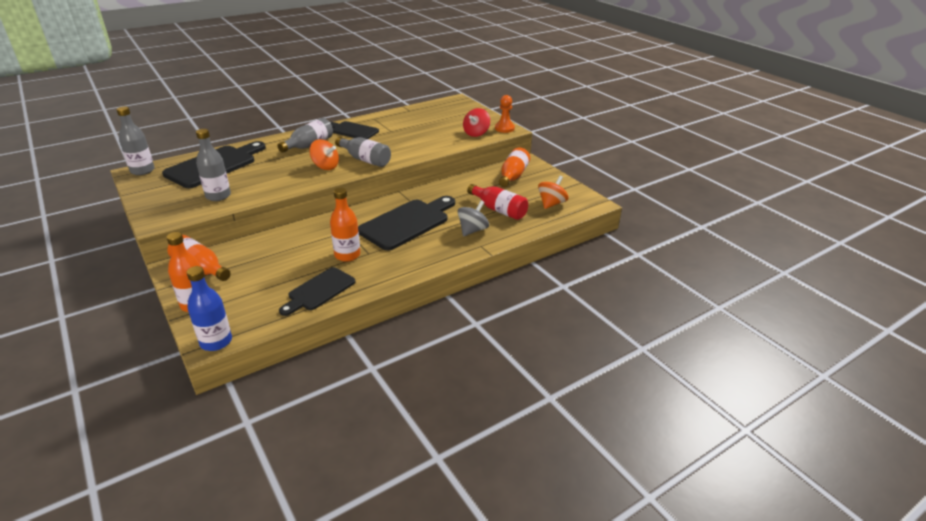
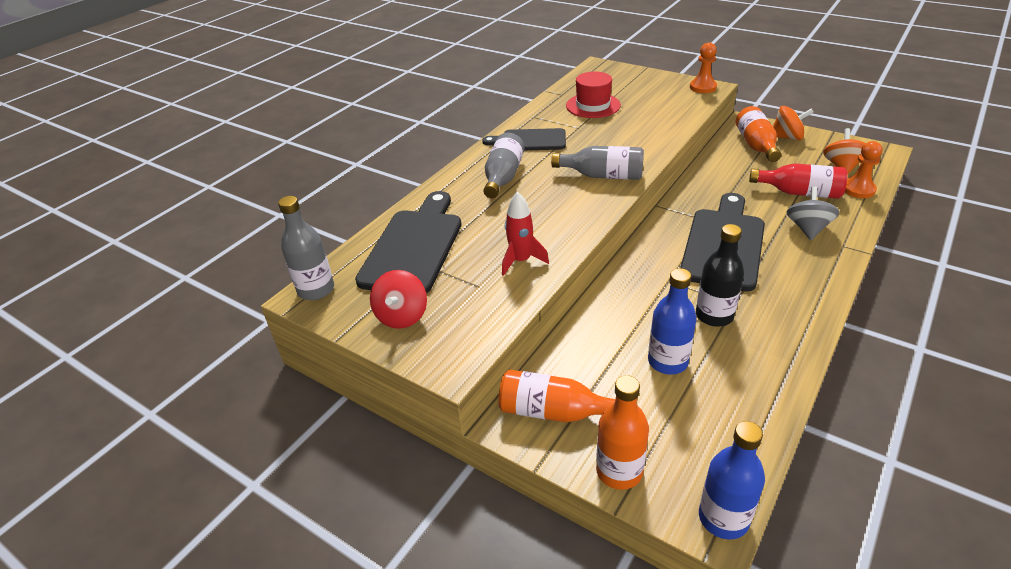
camera: 20 degrees left, 5 degrees up
grey bottle [196,129,231,201] -> none
black cutting board [279,267,356,316] -> none
orange spinning top [309,139,339,170] -> orange spinning top moved to [773,106,814,140]
orange bottle [330,188,360,262] -> black bottle [696,224,744,327]
red spinning top [463,108,490,137] -> red spinning top moved to [370,270,427,329]
none -> red rocket [502,192,549,276]
none -> red hat [566,72,621,118]
none -> blue bottle [648,268,697,375]
none -> orange pawn [845,141,882,198]

